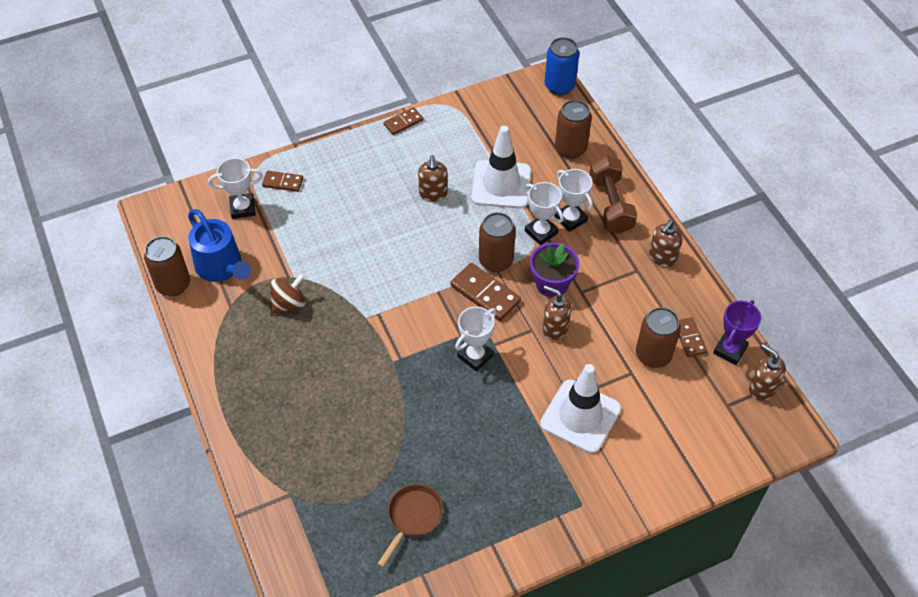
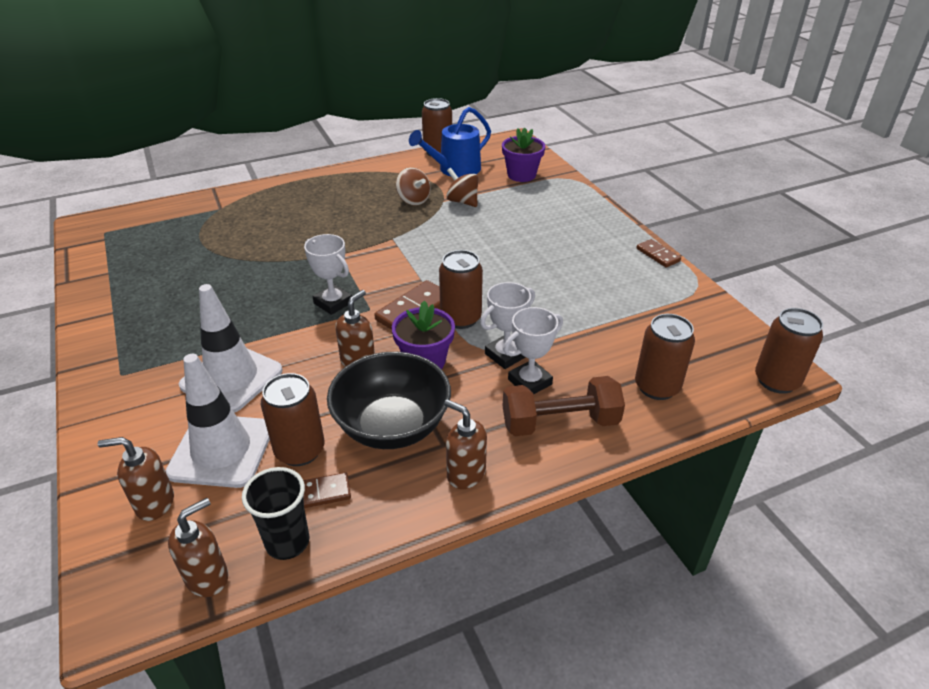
camera: 90 degrees right, 15 degrees down
white trophy [208,158,263,219] -> purple flower pot [502,127,546,182]
brown domino [262,171,303,192] -> none
brown pan [378,484,443,567] -> none
brown soap dispenser [418,155,448,202] -> brown soap dispenser moved to [98,437,174,521]
white traffic cone [471,126,531,209] -> white traffic cone moved to [166,354,270,488]
blue can [545,37,579,95] -> brown can [755,308,823,394]
purple trophy [713,300,761,365] -> black cup [242,467,309,560]
none -> black bowl [327,352,451,449]
none -> brown spinning top [446,168,478,207]

